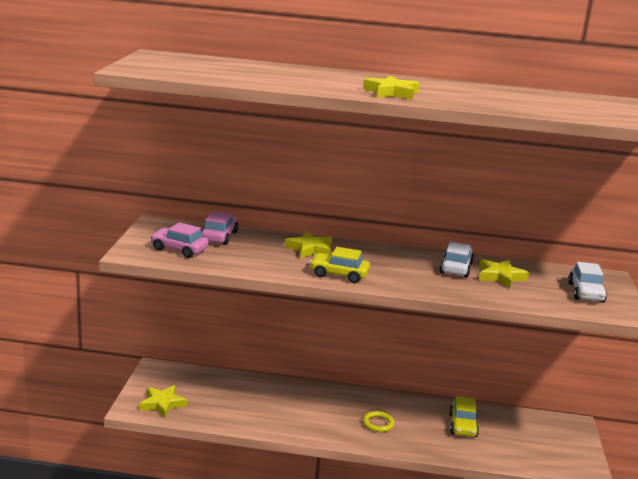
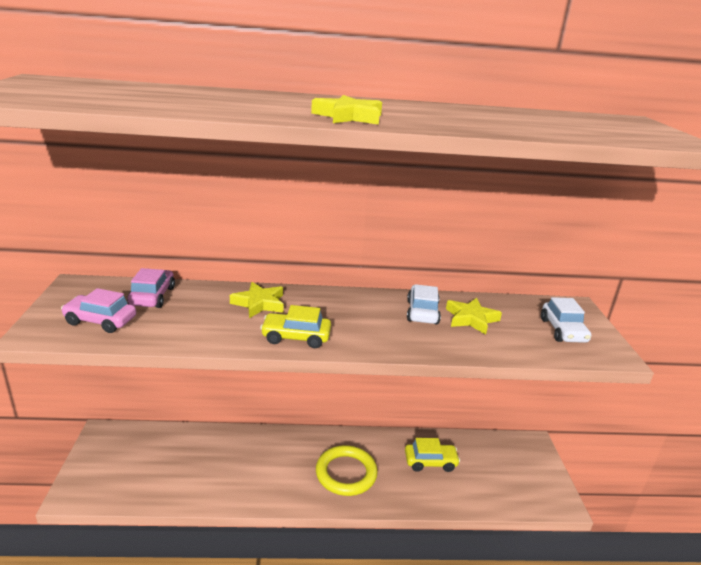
camera: 10 degrees left, 5 degrees up
yellow star [139,385,187,418] -> none
yellow ring [363,411,394,432] -> yellow ring [316,445,378,496], size x1.87
yellow car [449,396,479,437] -> yellow car turned 90 degrees counterclockwise [405,438,460,472]

